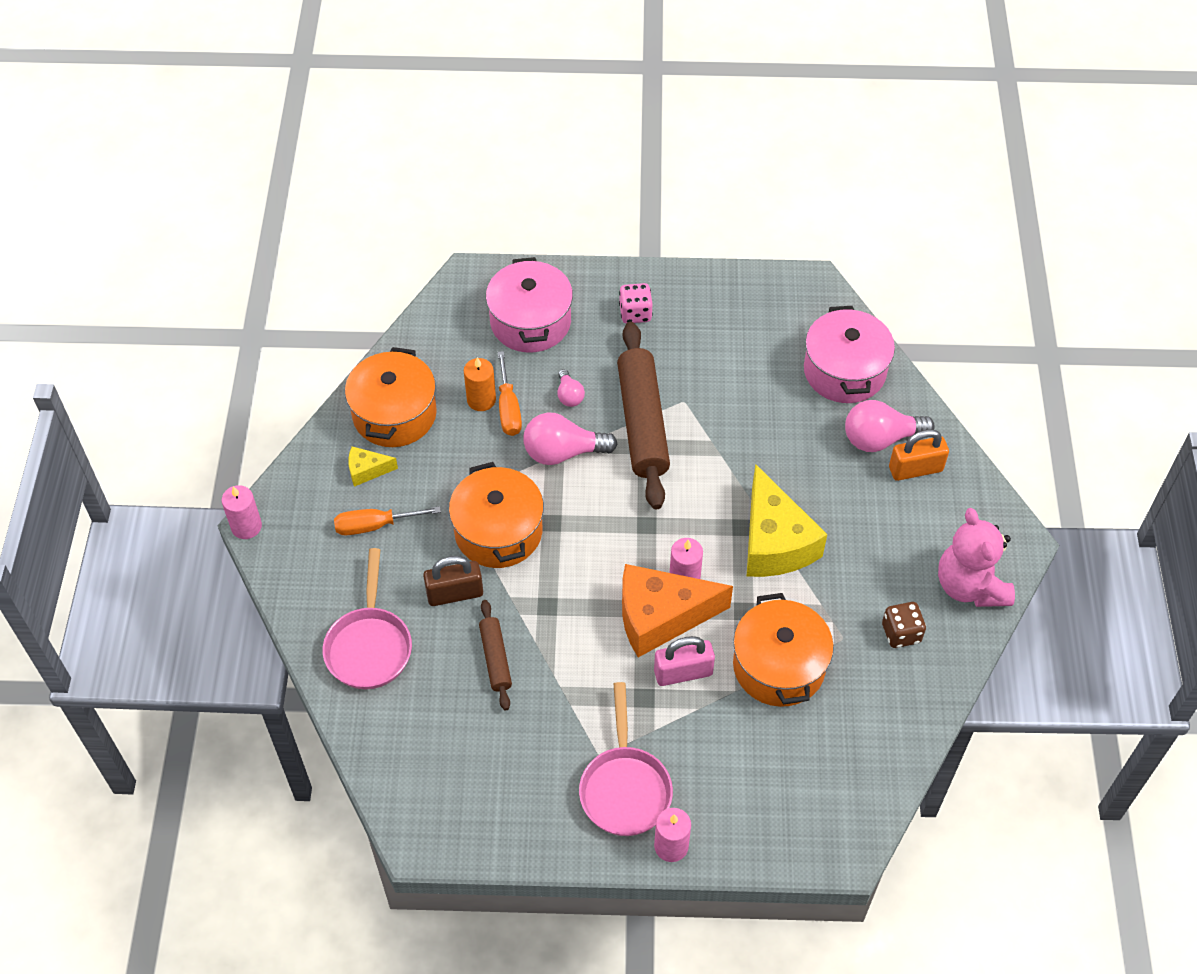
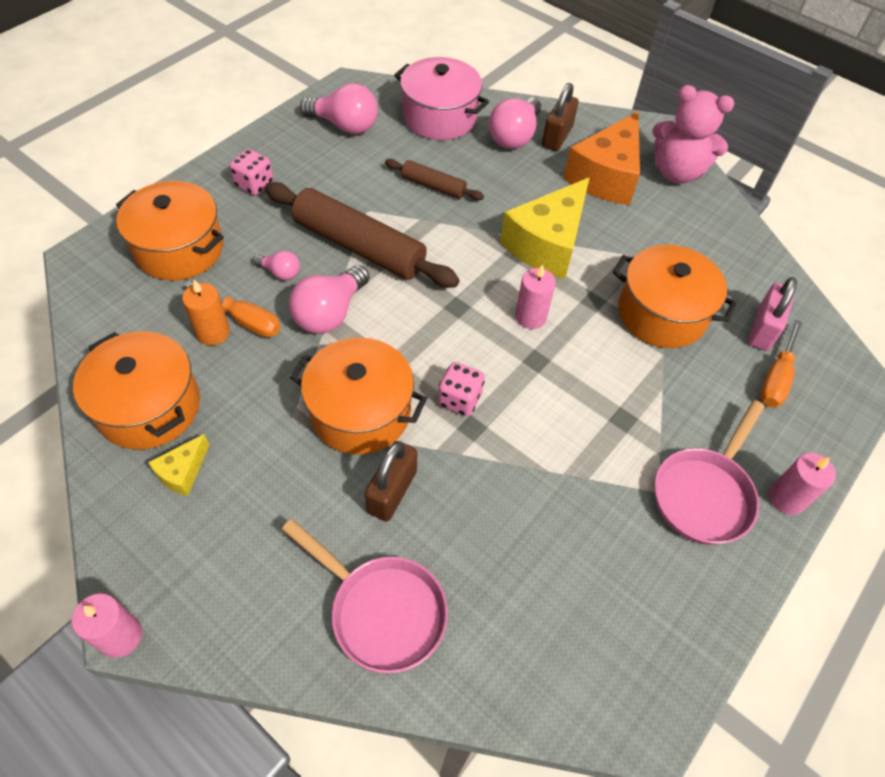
camera: 55 degrees left, 0 degrees up
orange screwdriver [334,506,441,535] -> orange screwdriver moved to [760,320,803,407]
brown rolling pin [479,600,512,711] -> brown rolling pin moved to [385,159,484,200]
pink pot [486,257,573,353] -> orange pot [116,181,224,281]
pink pan [579,682,673,836] -> pink pan turned 90 degrees clockwise [655,400,765,545]
orange cheese [622,564,733,657] -> orange cheese moved to [563,111,640,205]
pink padlock [654,636,715,686] -> pink padlock moved to [748,277,797,351]
yellow cheese [747,464,827,577] -> yellow cheese turned 105 degrees clockwise [500,178,589,279]
brown dice [882,602,926,648] -> none
orange padlock [889,429,949,481] -> brown padlock [542,83,579,151]
none -> pink light bulb [300,83,378,134]
none -> pink dice [438,362,485,416]

